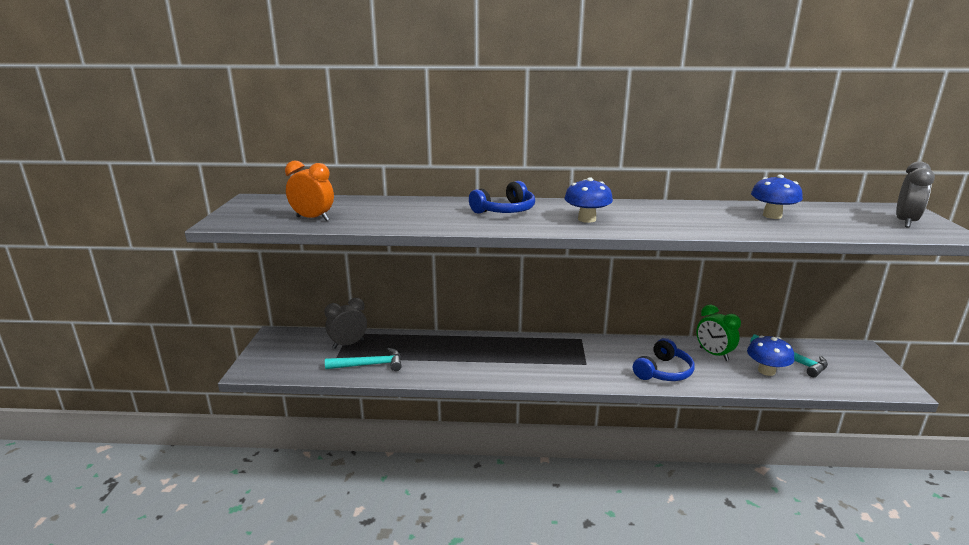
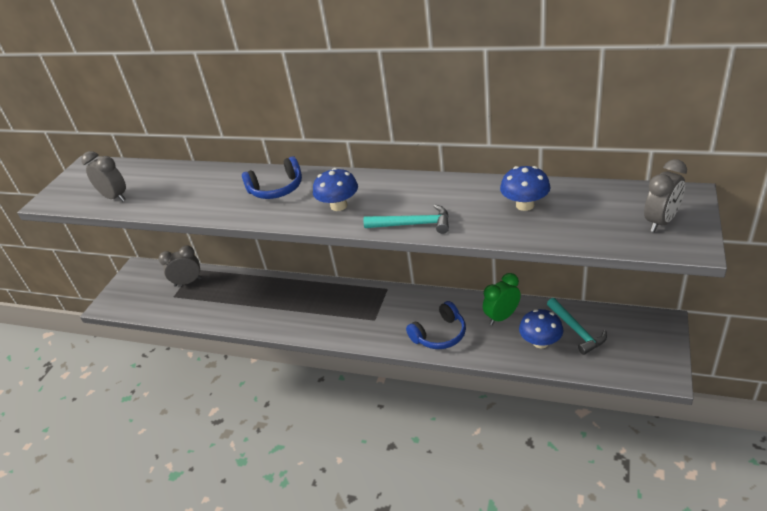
camera: 20 degrees right, 15 degrees up
orange clock [285,161,334,221] -> grey clock [81,151,126,201]
turquoise hammer [325,348,402,371] -> turquoise hammer moved to [363,204,449,234]
green clock [696,305,741,361] -> green clock turned 75 degrees clockwise [483,273,521,325]

